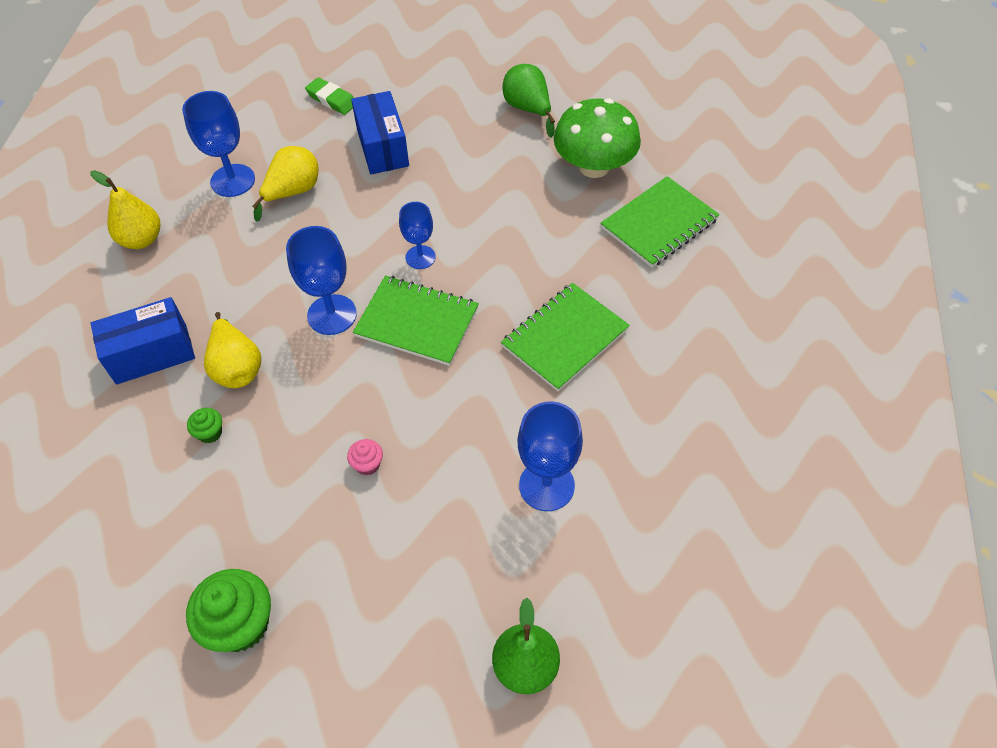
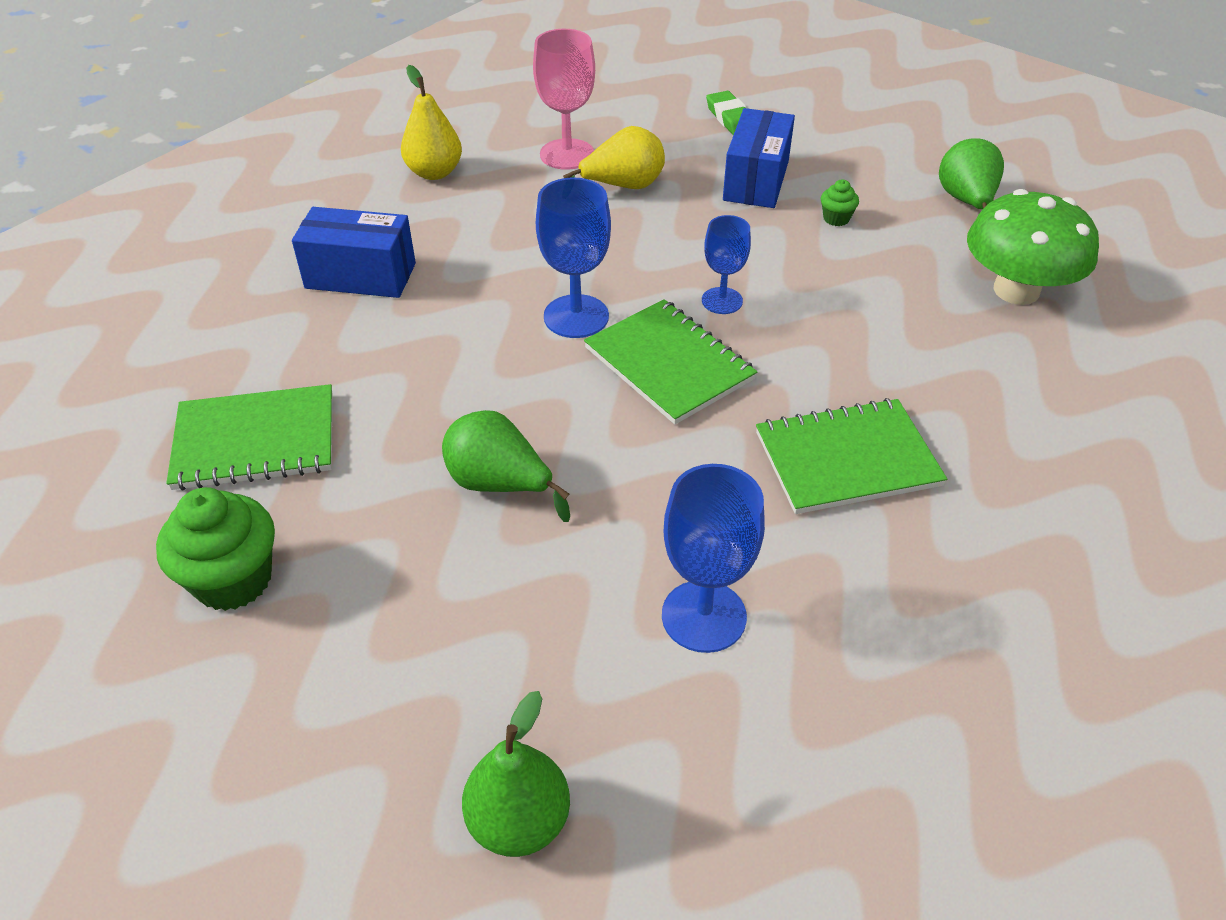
camera: 30 degrees right, 10 degrees down
blue goblet [182,91,255,197] -> pink goblet [533,29,595,170]
green cupcake [187,408,222,443] -> green cupcake moved to [821,180,859,226]
yellow pear [204,312,261,388] -> none
pink cupcake [347,439,383,476] -> green pear [442,410,570,522]
green notebook [601,176,720,268] -> green notebook moved to [166,384,332,491]

